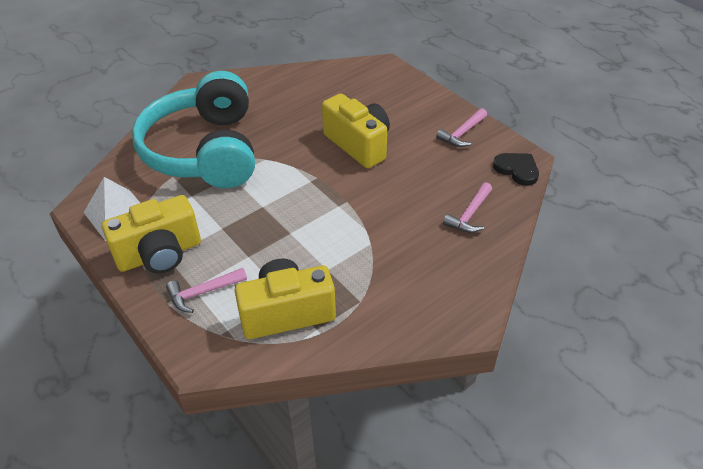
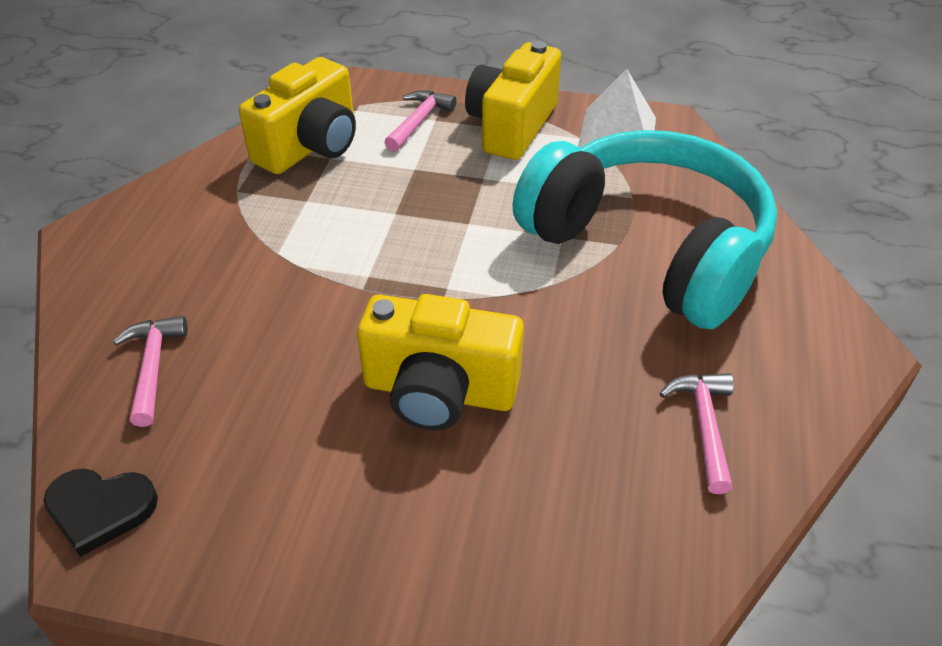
camera: 140 degrees right, 0 degrees up
pink hammer [436,108,487,147] -> pink hammer moved to [660,373,734,494]

